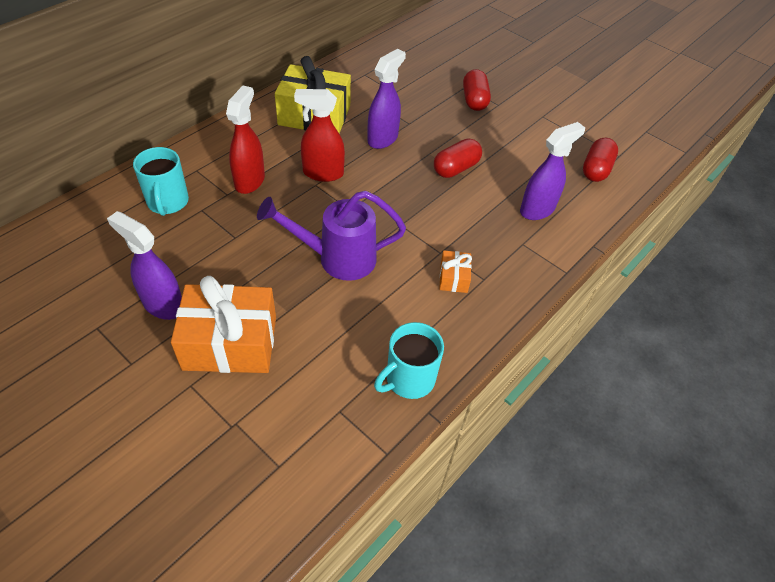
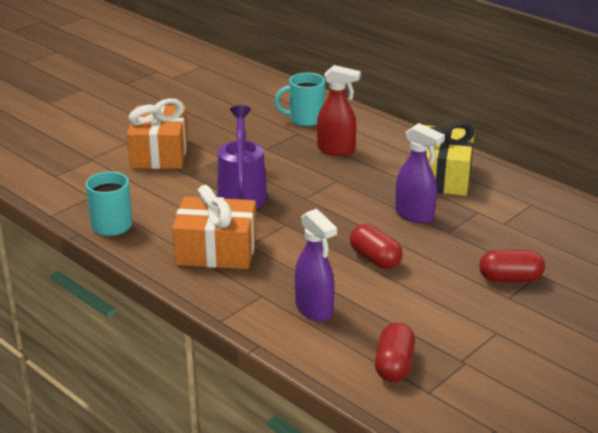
camera: 95 degrees right, 20 degrees down
purple spray bottle [107,211,182,320] -> none
red spray bottle [294,89,345,182] -> none
orange gift [439,251,472,293] -> orange gift [172,185,257,269], size x2.19
red capsule [583,138,618,182] -> red capsule turned 75 degrees clockwise [375,323,415,382]

